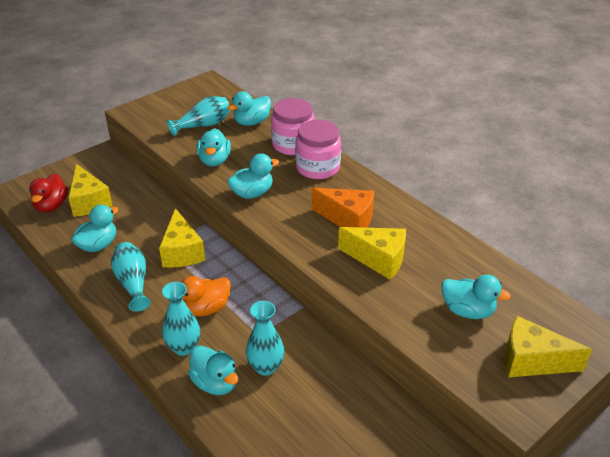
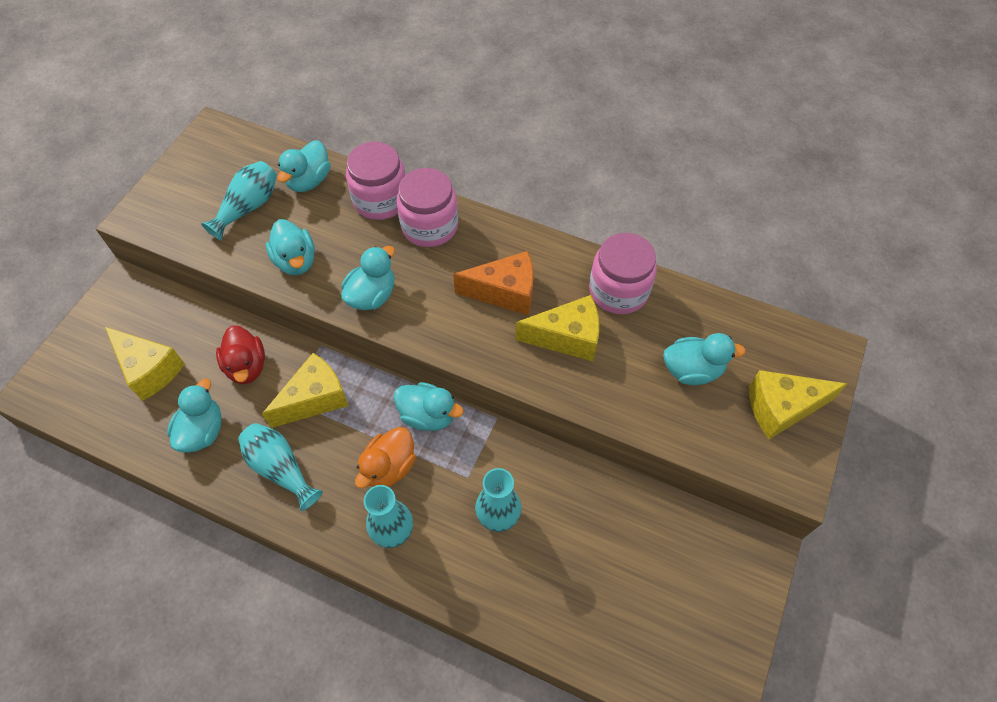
camera: 25 degrees left, 20 degrees up
red duck [29,173,68,213] -> red duck moved to [216,325,265,384]
yellow cheese [159,208,205,268] -> yellow cheese turned 90 degrees counterclockwise [262,353,348,428]
turquoise duck [188,345,238,395] -> turquoise duck moved to [394,382,464,431]
none -> pink jar [589,233,657,314]

